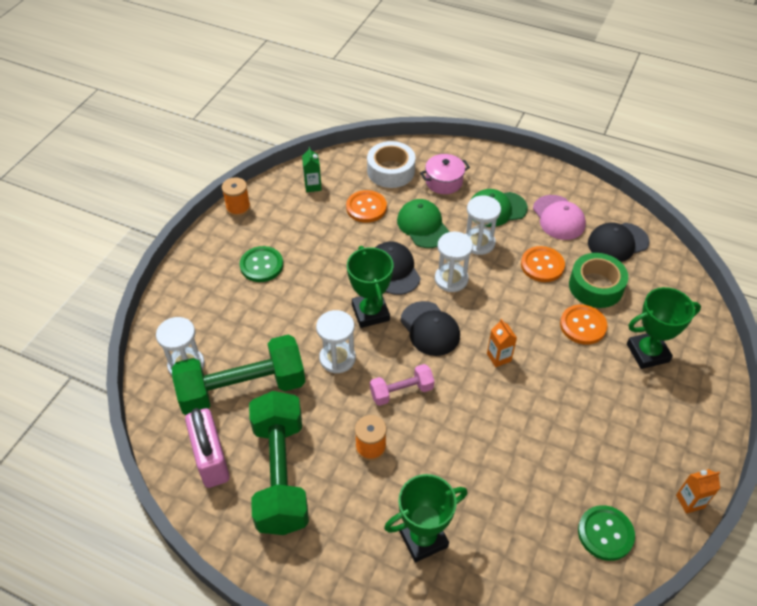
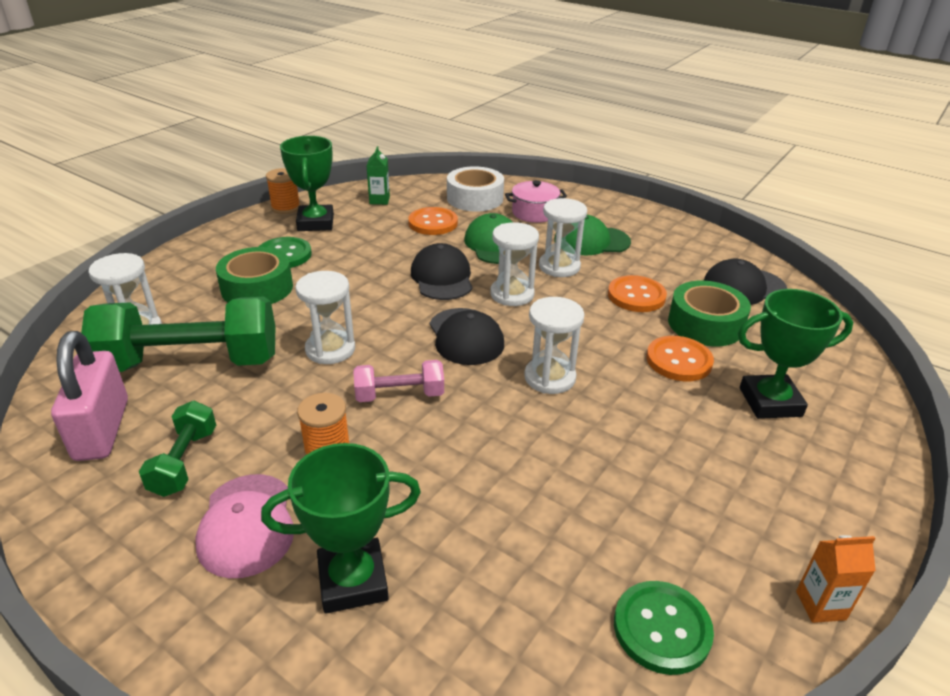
camera: 10 degrees right, 15 degrees down
green dumbbell [249,391,309,535] -> green dumbbell [139,401,216,497], size x0.50
green trophy [347,246,394,328] -> green trophy moved to [280,136,334,231]
orange carton [487,319,517,367] -> white hourglass [524,297,584,394]
pink cap [533,195,586,240] -> pink cap moved to [196,474,294,578]
none -> green tape [216,247,293,304]

